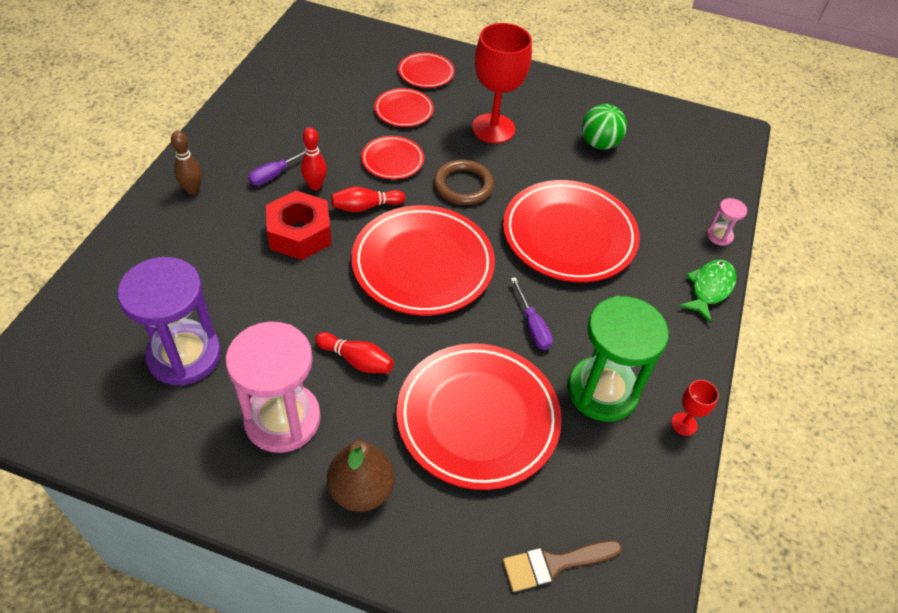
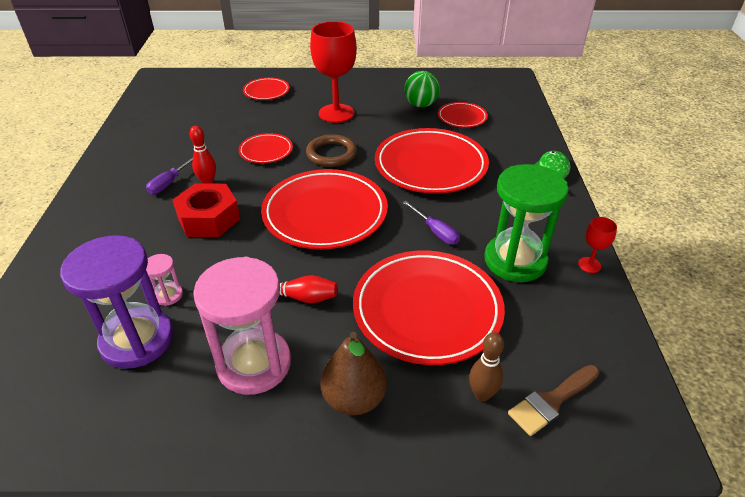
camera: 15 degrees left, 10 degrees down
brown bowling pin [171,131,202,195] -> brown bowling pin moved to [469,332,504,402]
red bowling pin [331,187,405,213] -> none
red plate [374,88,434,127] -> red plate moved to [438,102,488,128]
pink hourglass [707,198,747,246] -> pink hourglass moved to [146,254,183,306]

